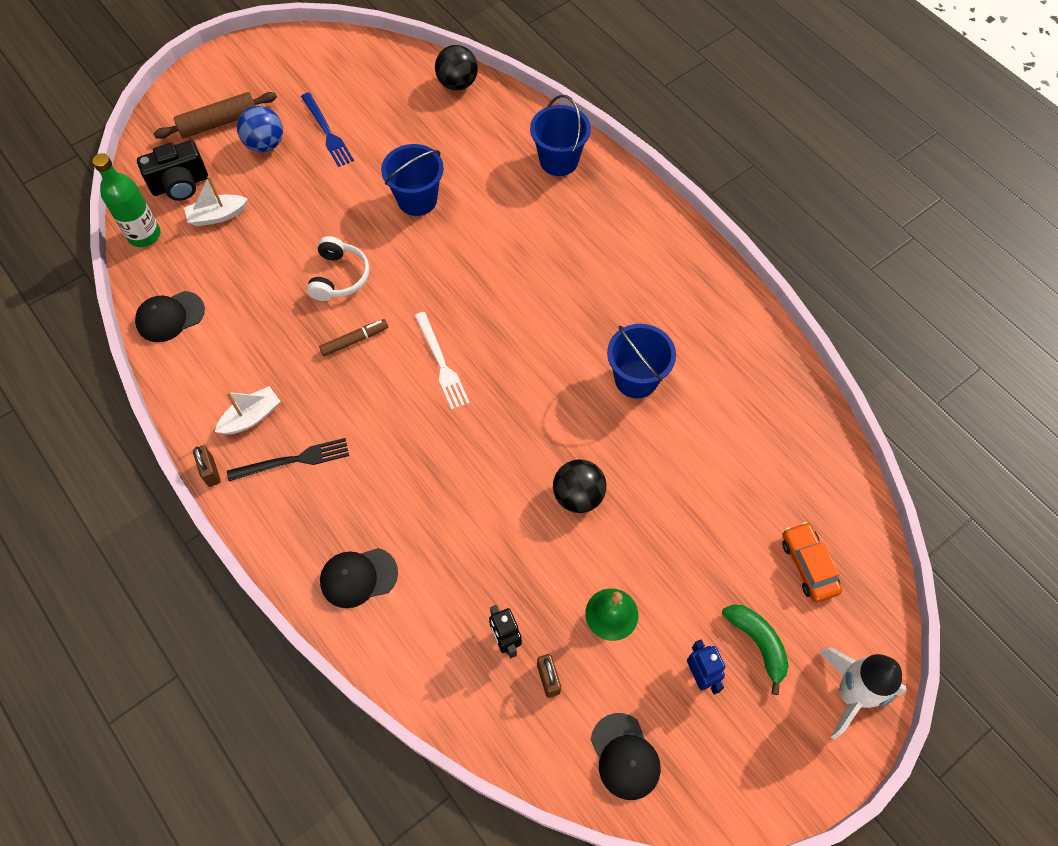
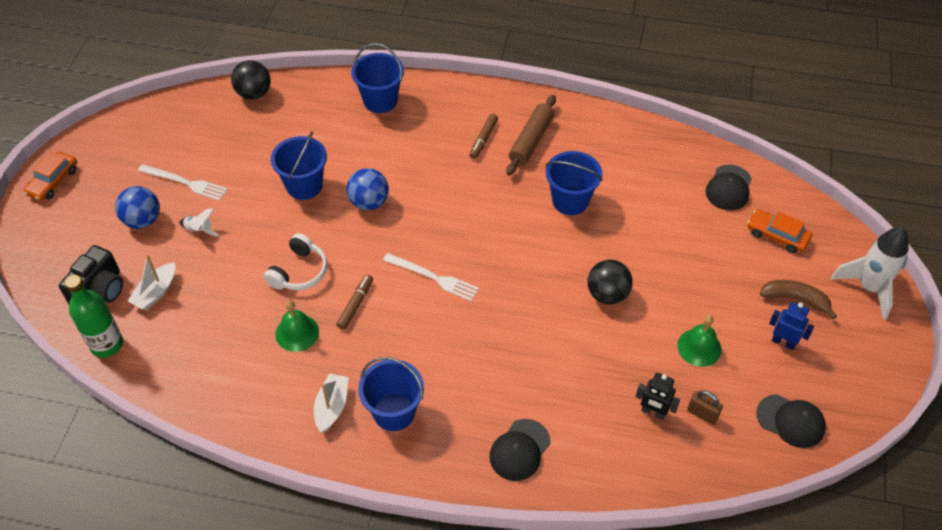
camera: 40 degrees left, 10 degrees down
black cap [135,291,205,342] -> black cap moved to [705,165,752,210]
brown rolling pin [154,92,277,139] -> brown rolling pin moved to [506,95,556,176]
brown padlock [193,445,221,487] -> none
black fork [227,438,349,481] -> blue bucket [358,357,424,431]
blue fork [301,92,354,167] -> white fork [138,164,228,201]
white headphones [307,236,369,301] -> white headphones turned 60 degrees clockwise [264,233,328,290]
green banana [722,605,789,695] -> brown banana [760,280,837,319]
none -> orange car [23,152,77,201]
none -> white rocket [179,208,219,237]
none -> green bell [275,300,319,352]
none -> blue ball [346,168,389,210]
none -> brown marker [469,114,498,159]

